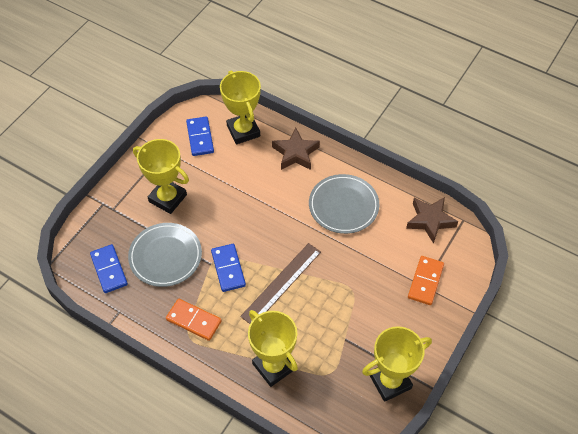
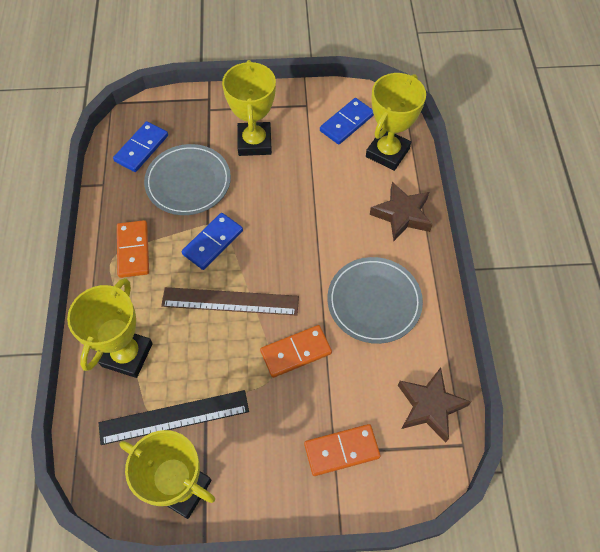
camera: 55 degrees right, 5 degrees up
none -> black ruler [99,390,249,445]
none -> orange domino [260,325,332,378]

